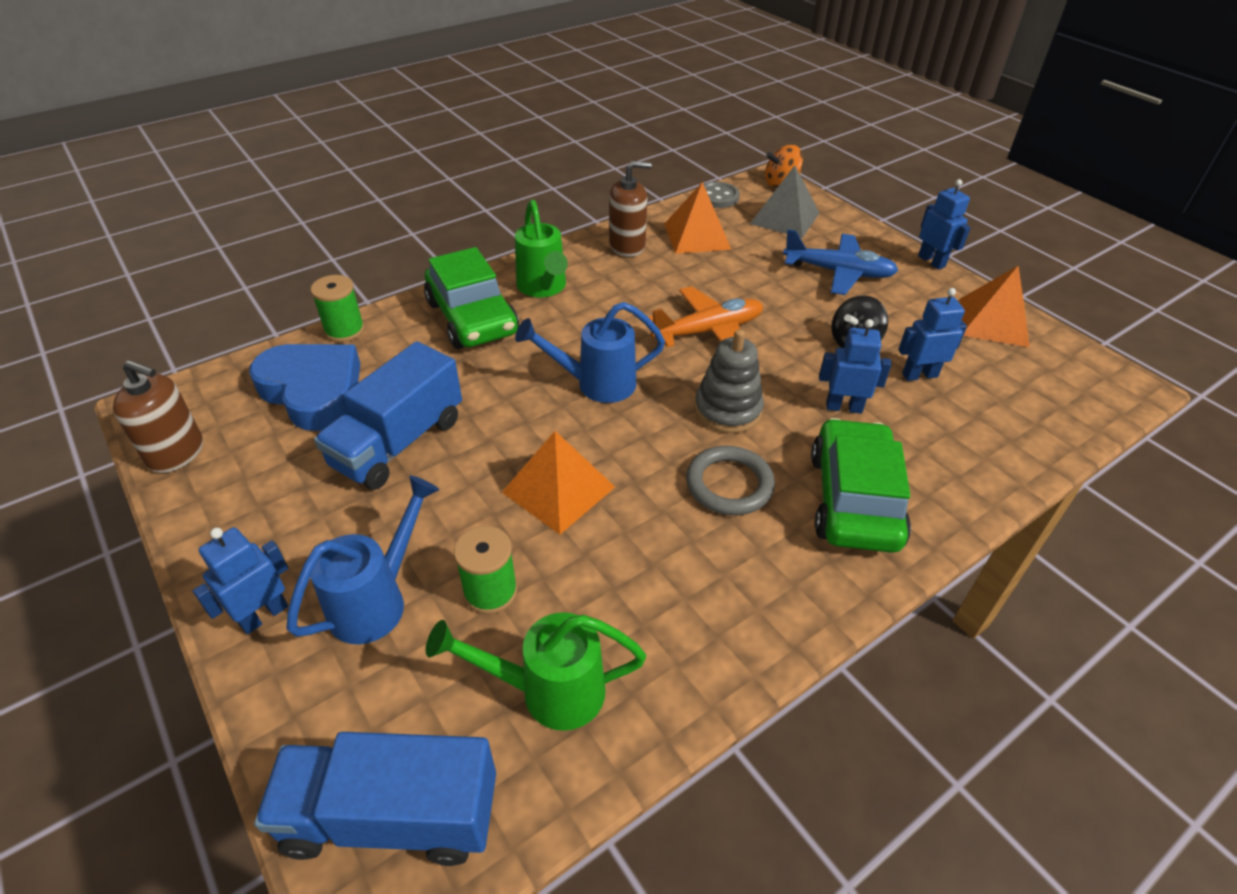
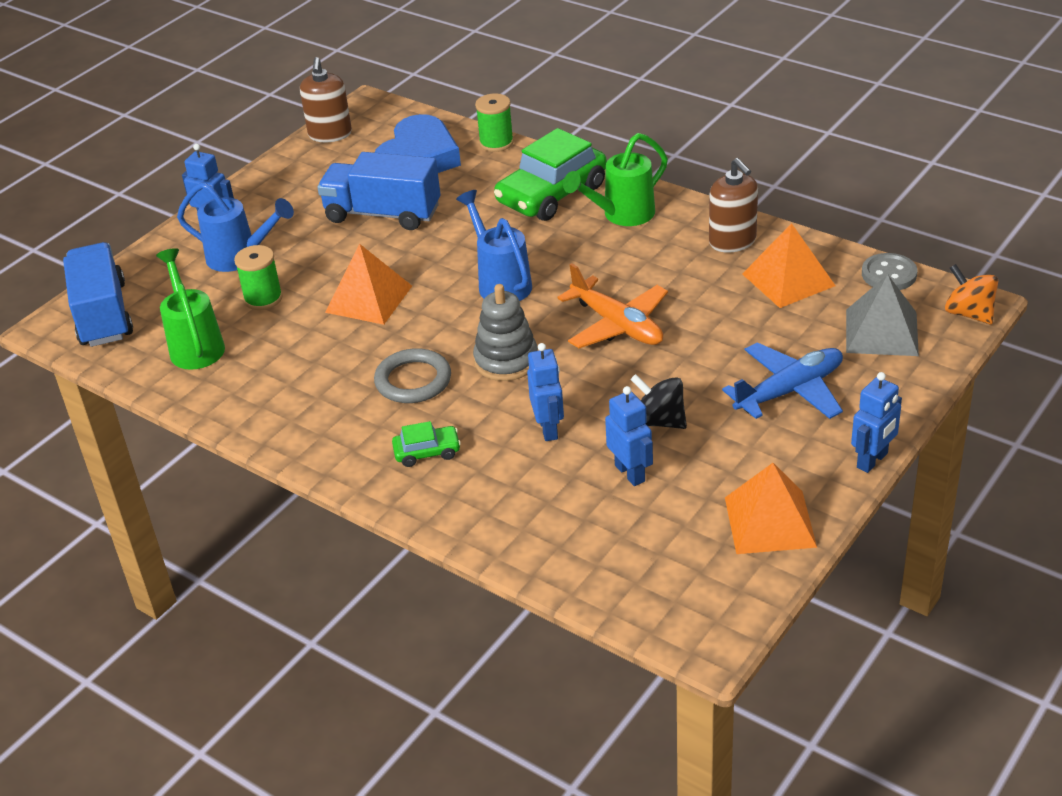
camera: 75 degrees right, 5 degrees down
blue plane [783,229,899,295] -> blue plane turned 120 degrees counterclockwise [722,342,843,419]
green car [811,418,911,553] -> green car [392,421,461,467], size x0.47

